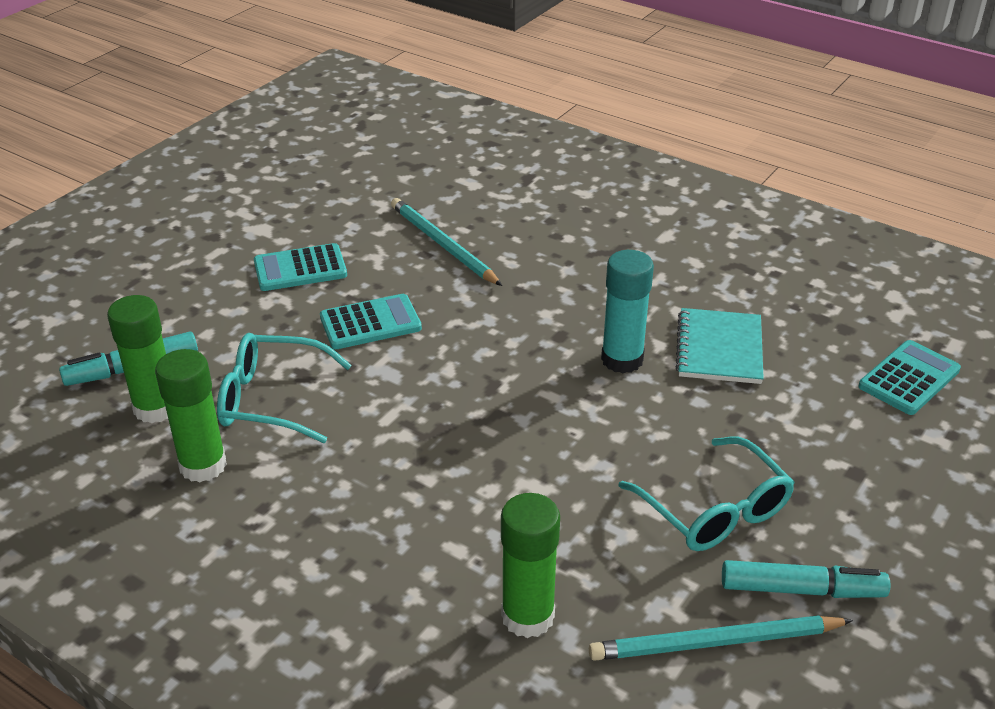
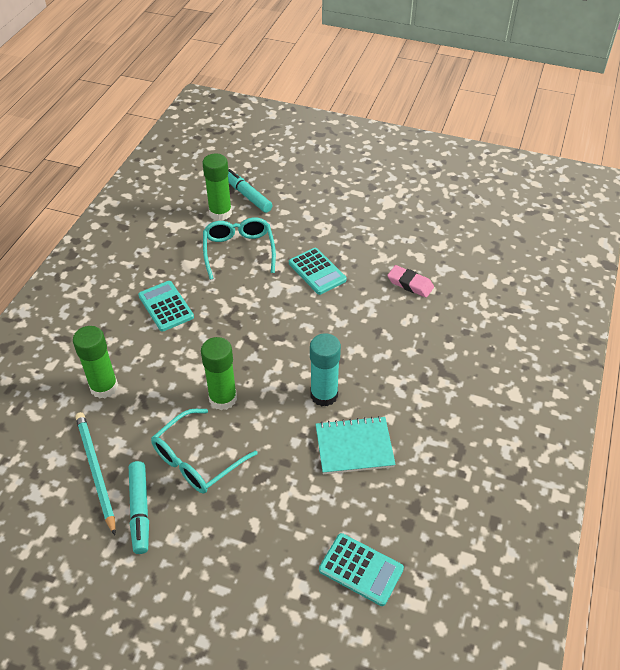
camera: 75 degrees right, 10 degrees up
green glue stick [155,349,227,482] -> green glue stick moved to [201,337,237,410]
turquoise calculator [254,243,347,291] -> turquoise calculator moved to [138,281,194,332]
turquoise pencil [391,198,502,286] -> pink eraser [387,265,434,298]

